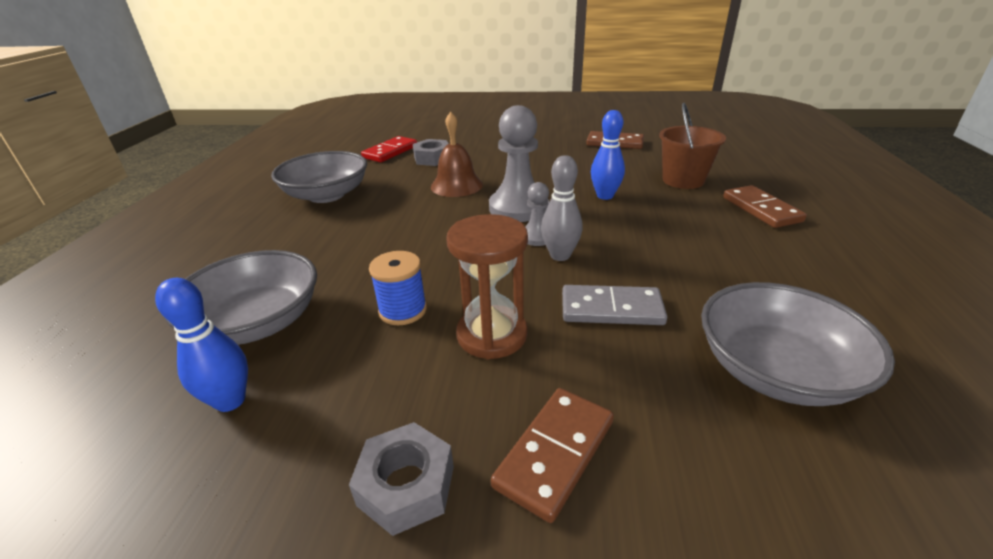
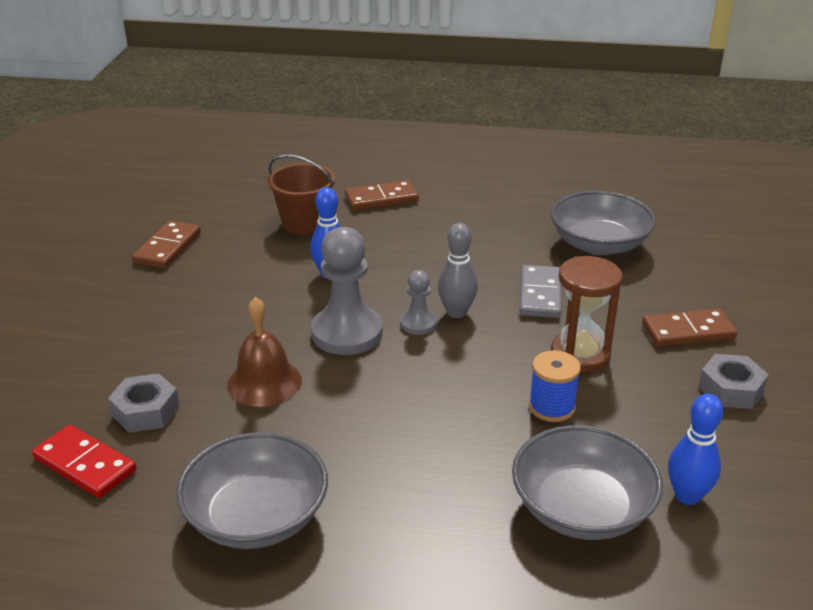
camera: 90 degrees left, 0 degrees up
brown domino [491,388,614,523] -> brown domino turned 45 degrees counterclockwise [642,308,737,347]

